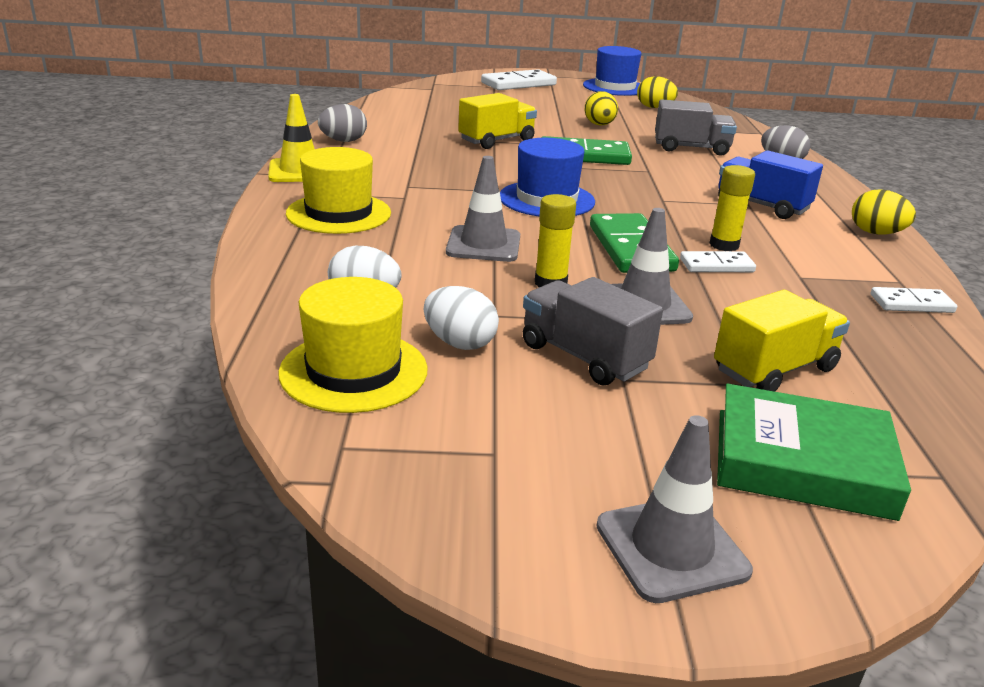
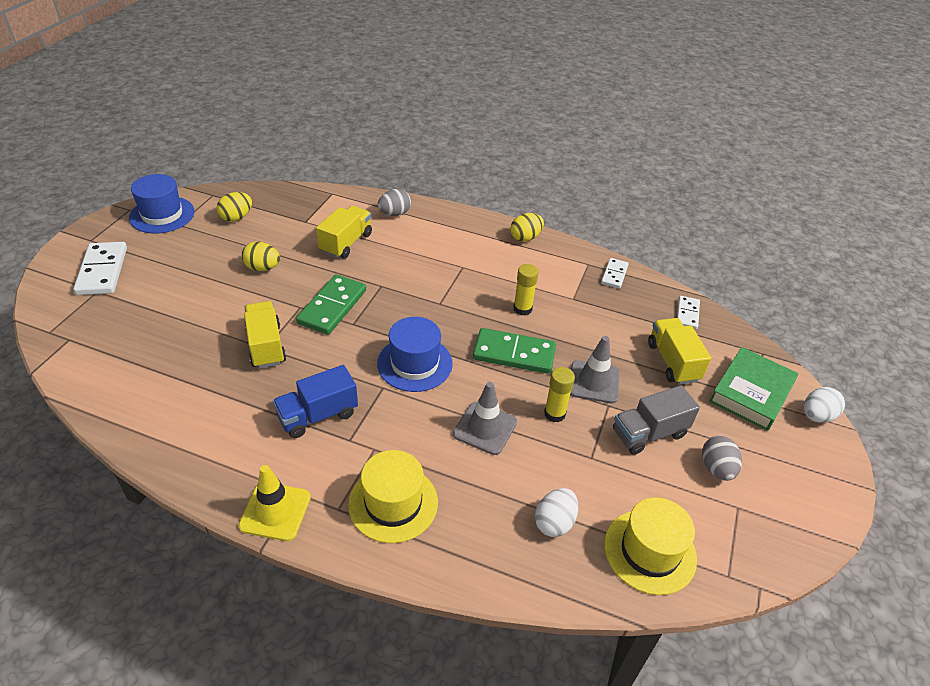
camera: 70 degrees left, 15 degrees up
grey egg [318,104,367,142] -> grey egg moved to [702,436,742,481]
white egg [424,286,499,350] -> white egg moved to [804,387,845,423]
grey traffic cone [597,415,753,603] -> none
grey truck [655,99,737,156] -> yellow truck [316,206,372,259]
white domino [680,251,756,272] -> white domino moved to [677,296,700,329]
blue truck [718,150,823,219] -> blue truck moved to [273,365,358,438]

